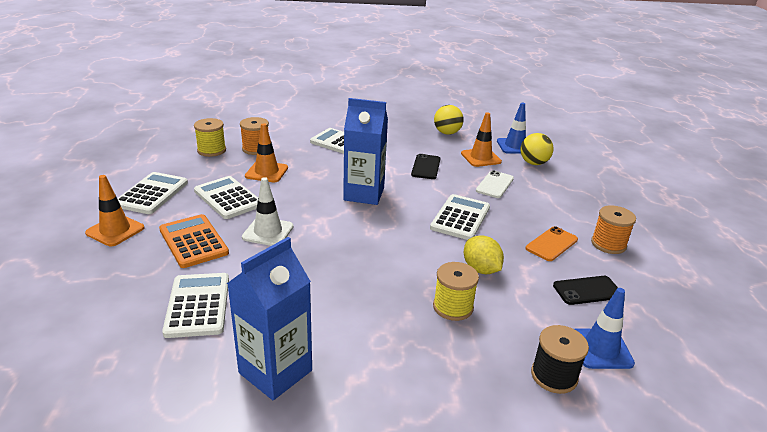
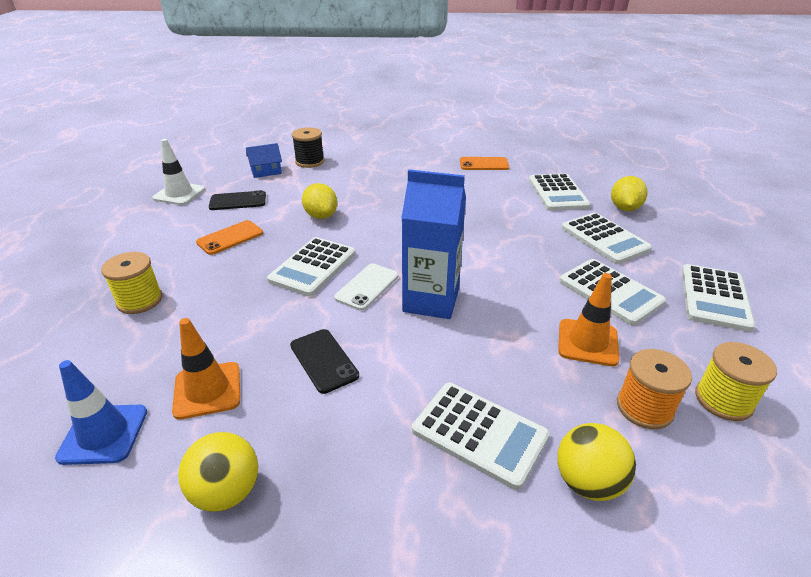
camera: 175 degrees left, 5 degrees up
orange traffic cone [85,175,145,246] -> none
orange calculator [159,214,229,268] -> white calculator [561,212,652,264]
blue carton [227,237,312,400] -> orange phone [460,157,509,170]
white traffic cone [242,177,294,246] -> white traffic cone moved to [152,139,205,205]
black phone [411,154,441,179] -> black phone turned 45 degrees counterclockwise [290,329,359,394]
yellow spool [433,262,479,321] -> yellow spool moved to [101,252,163,314]
white phone [476,170,514,198] -> white phone moved to [334,264,398,311]
yellow ball [520,133,554,165] -> yellow ball moved to [557,423,636,501]
blue traffic cone [575,288,635,369] -> blue house [246,143,282,178]
orange spool [591,205,636,254] -> none
none -> yellow lemon [611,176,648,211]

